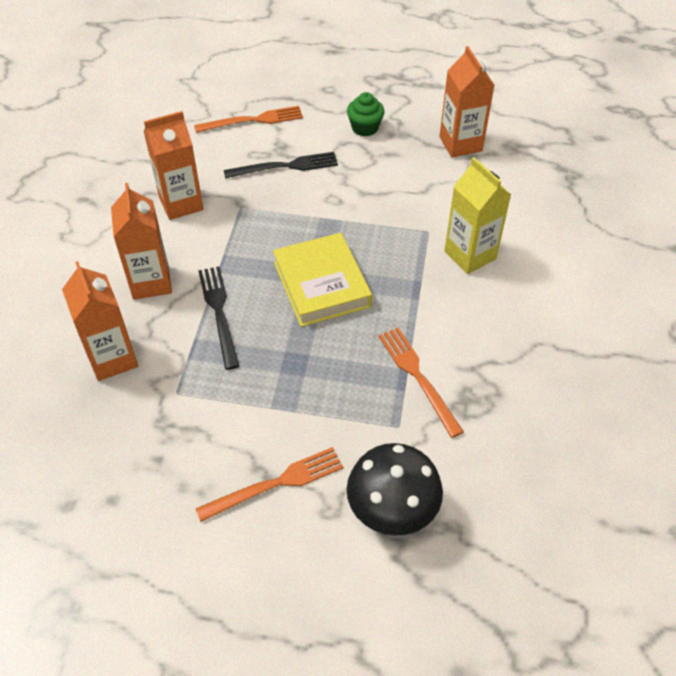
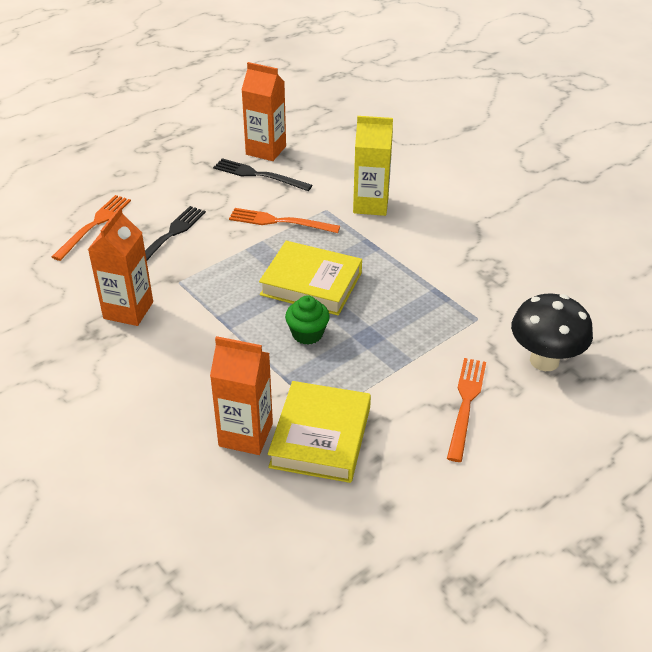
camera: 50 degrees left, 10 degrees down
orange carton [111,183,172,300] -> none
black fork [198,266,239,370] -> black fork moved to [213,158,312,191]
green cupcake [347,92,385,136] -> green cupcake moved to [285,295,330,345]
orange fork [378,328,464,438] -> orange fork moved to [229,208,340,233]
none -> yellow book [268,381,371,483]

